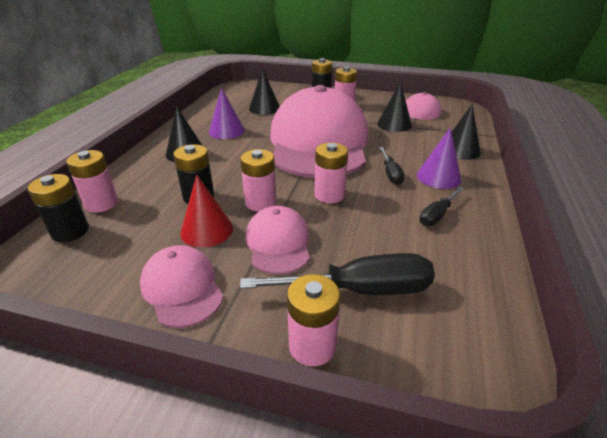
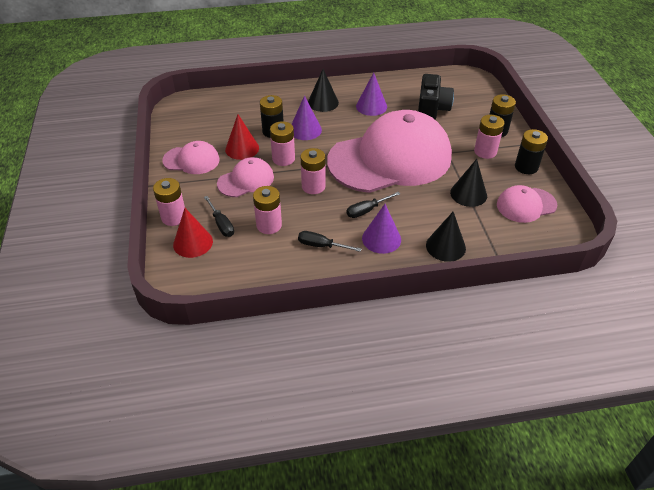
camera: 65 degrees right, 10 degrees up
black battery [28,174,89,242] -> black battery moved to [515,129,548,174]
pink battery [66,150,118,213] -> pink battery moved to [253,186,282,234]
pink cap [140,245,223,328] -> pink cap turned 60 degrees clockwise [162,141,220,174]
black screwdriver [240,253,435,295] -> black screwdriver [204,196,234,237], size x0.54
black cone [249,68,280,115] -> black camera [418,74,454,119]
none -> red cone [173,208,213,258]
none -> purple cone [292,95,322,140]

